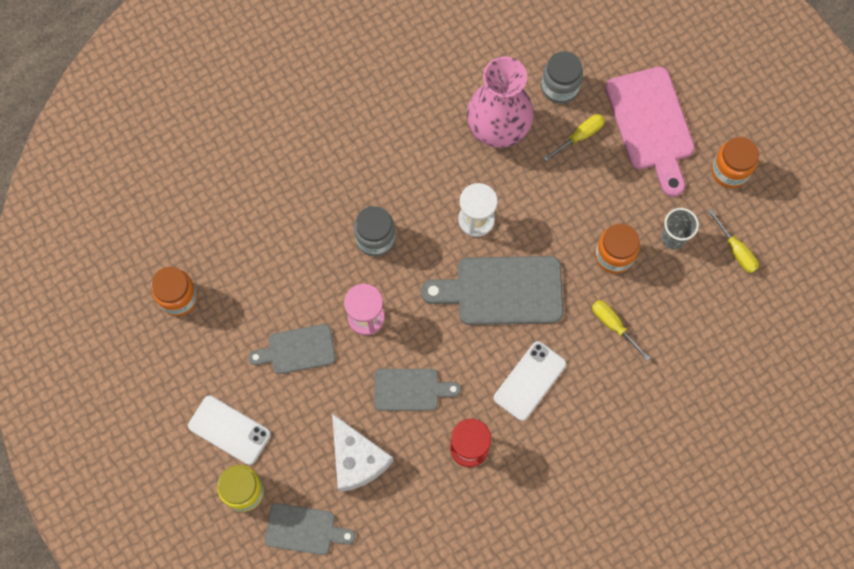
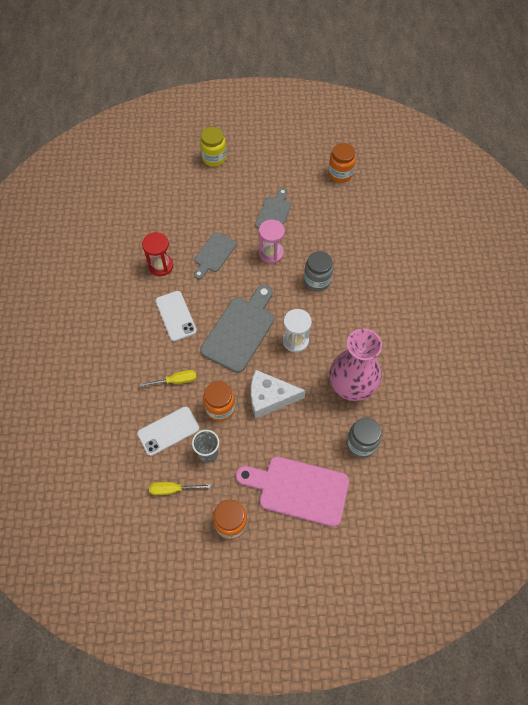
camera: 120 degrees right, 10 degrees down
white phone [188,396,271,465] -> white phone moved to [137,406,199,456]
grey cutting board [265,503,356,555] -> none
white cheese [332,413,394,492] -> white cheese moved to [251,370,306,419]
yellow screwdriver [543,114,605,162] -> none

